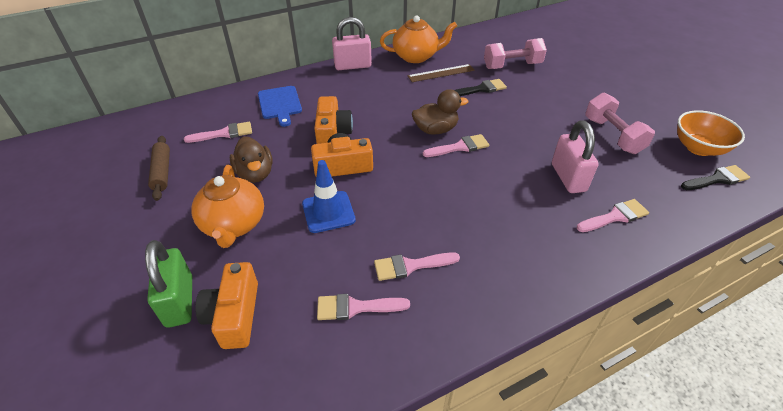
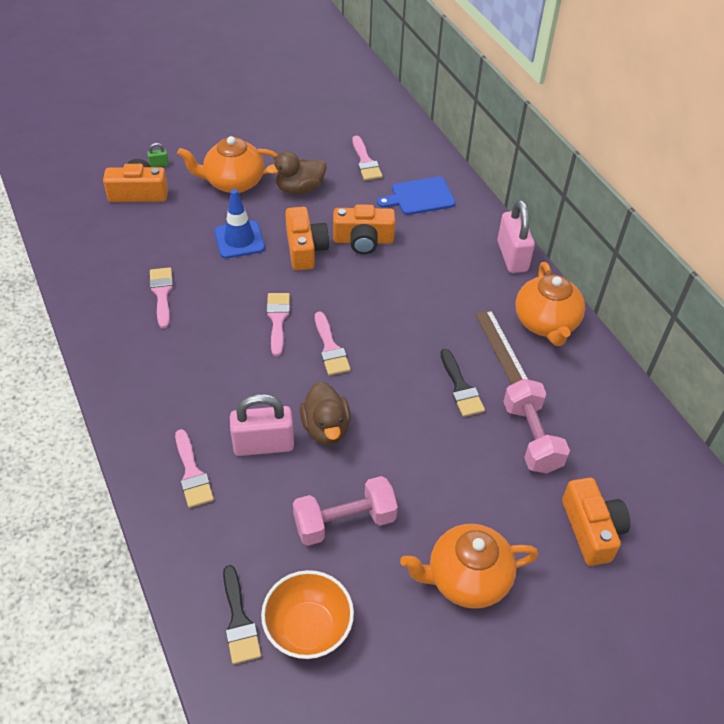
camera: 90 degrees right, 5 degrees up
green padlock [145,240,192,328] -> green padlock [147,143,169,167], size x0.42
brown rolling pin [148,136,170,201] -> none
pink brush [317,294,410,320] -> pink brush moved to [266,293,290,356]
brown duck [412,89,468,134] -> brown duck moved to [300,381,351,445]
none -> orange teapot [400,524,538,609]
none -> orange camera [562,477,630,566]

